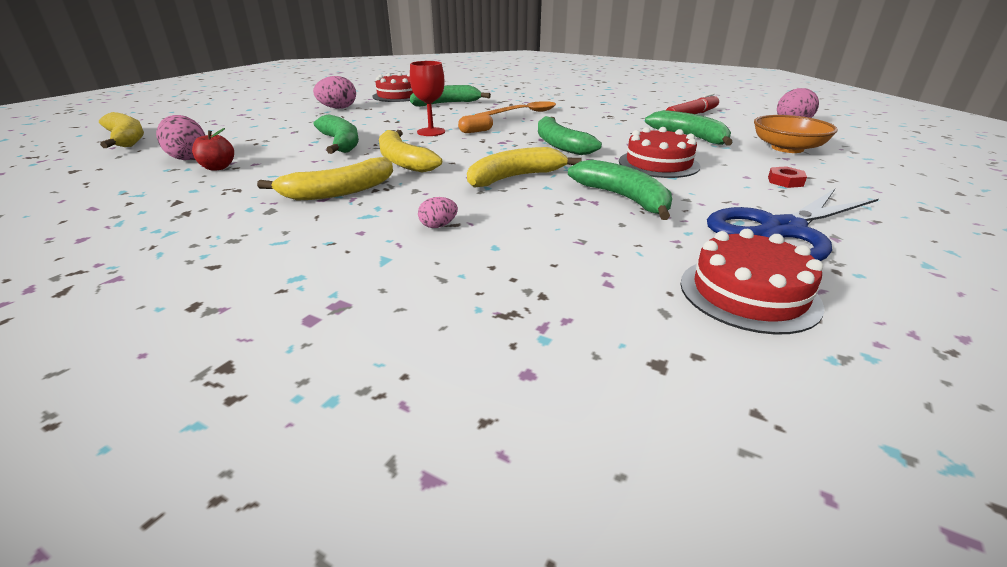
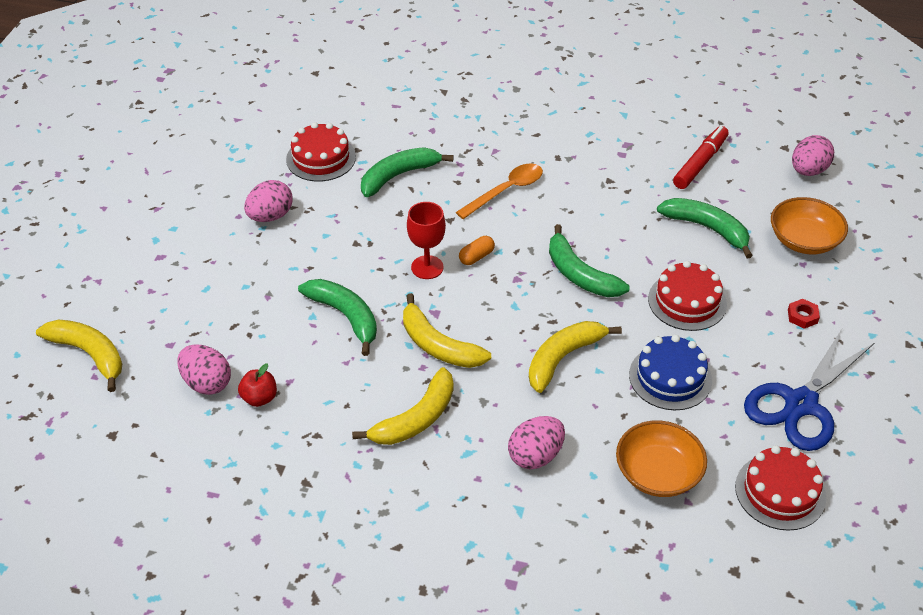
camera: 15 degrees left, 15 degrees up
pink egg [418,197,458,228] -> pink egg [508,416,565,469], size x1.87
green banana [568,159,672,220] -> blue cake [629,335,712,410]
none -> orange bowl [616,421,707,497]

